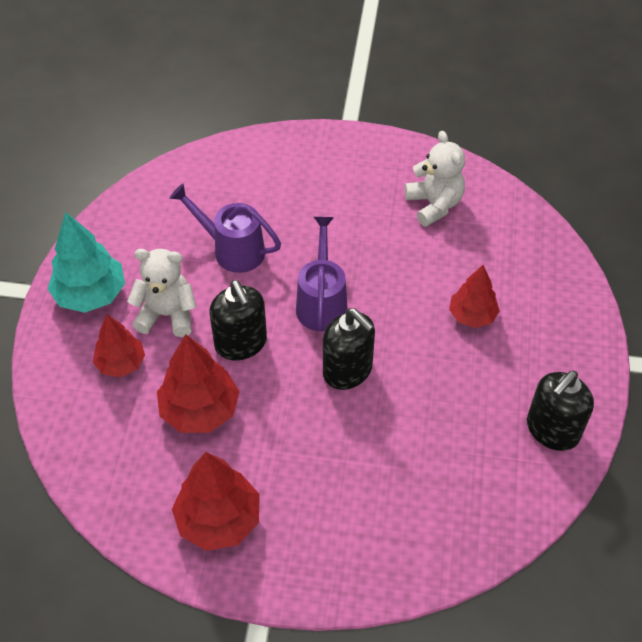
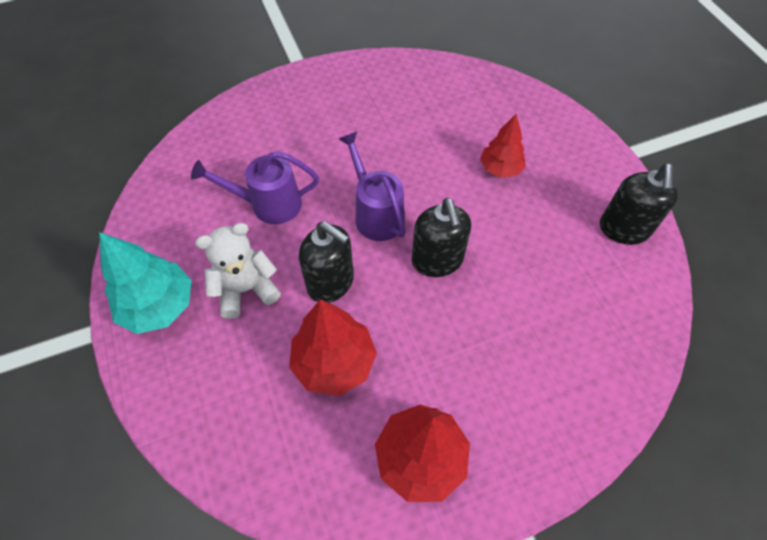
camera: 30 degrees left, 5 degrees up
red tree [93,315,145,377] -> none
black soap dispenser [323,308,375,390] -> black soap dispenser turned 60 degrees clockwise [412,198,471,277]
white teddy bear [405,131,465,227] -> none

